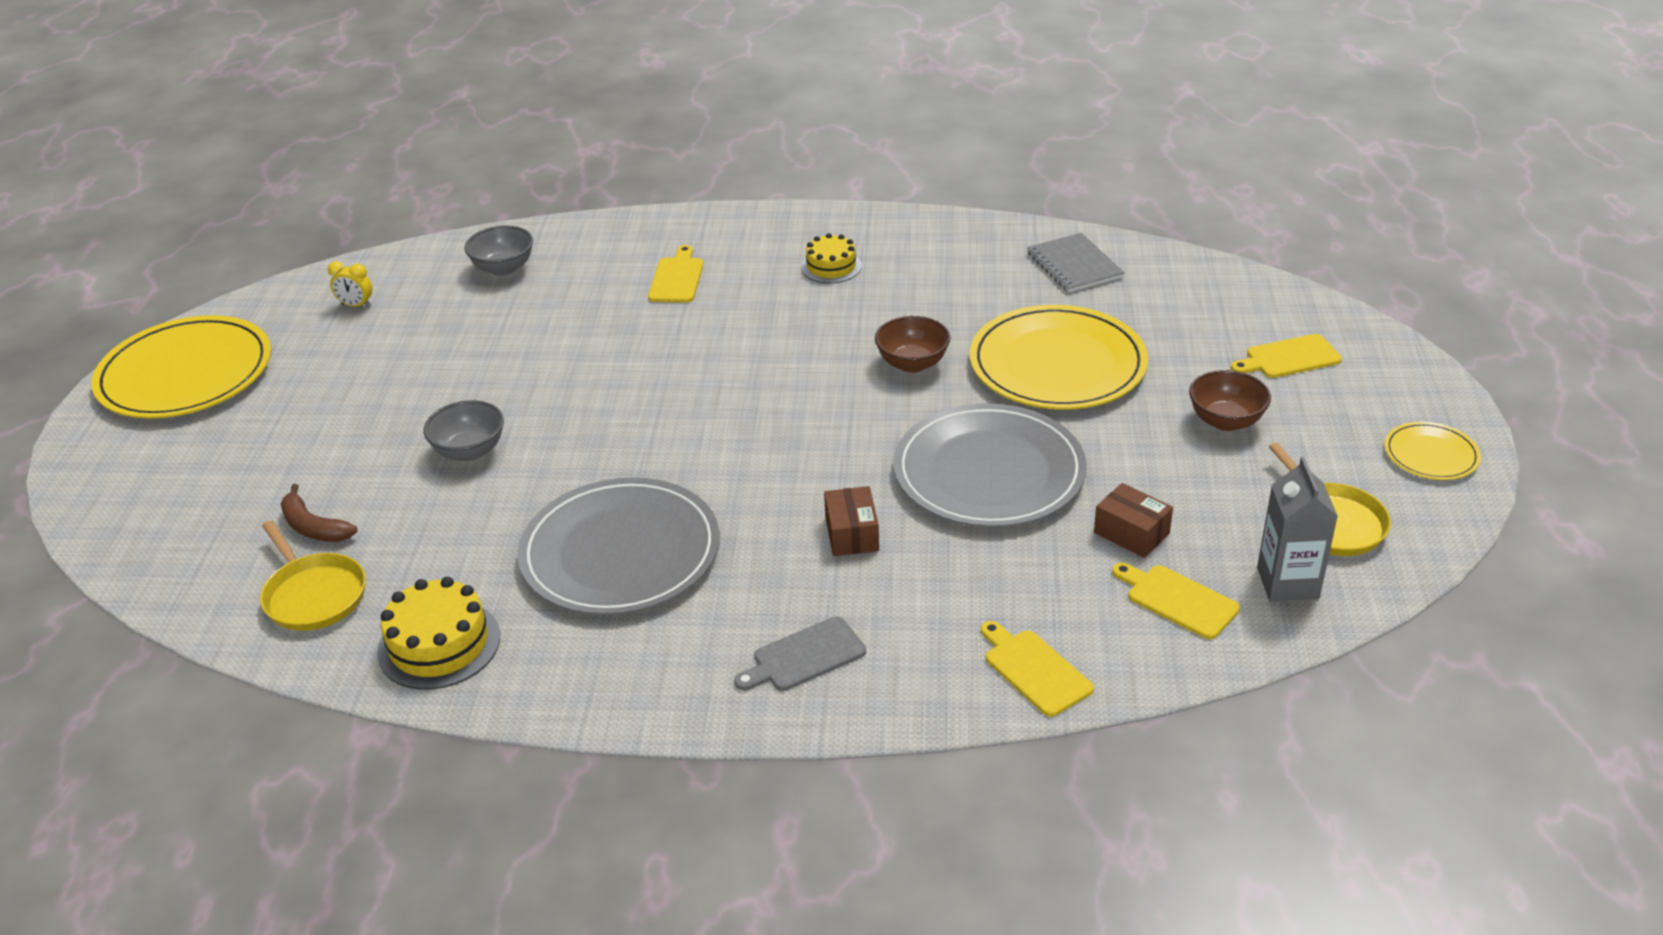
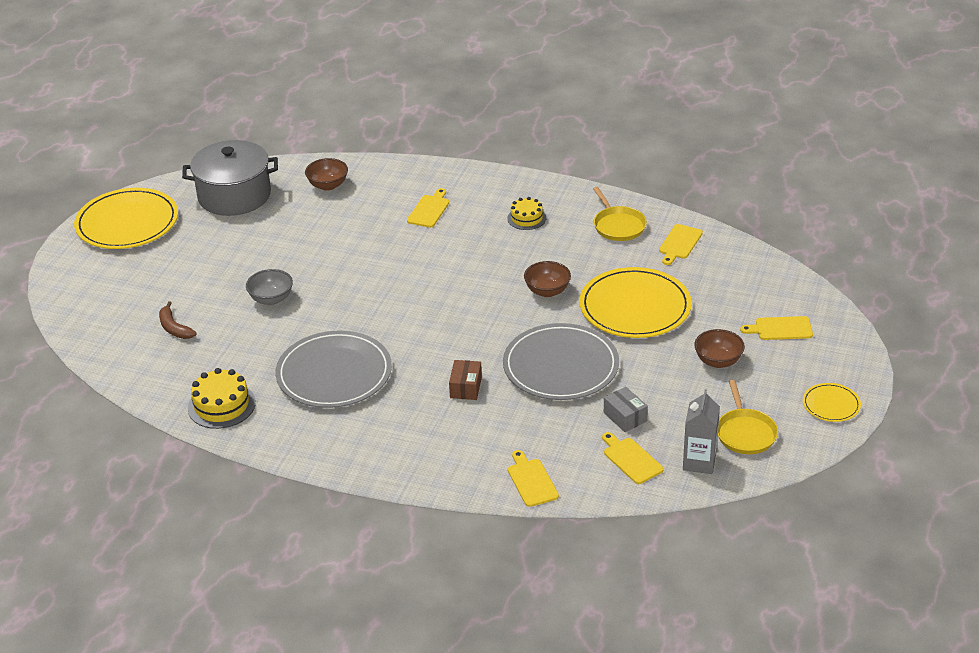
camera: 15 degrees right, 0 degrees up
yellow pan [260,520,366,631] -> yellow pan moved to [593,187,647,241]
yellow clock [328,261,372,307] -> grey pot [182,140,278,216]
grey bowl [464,226,533,276] -> brown bowl [305,158,348,191]
grey cutting board [734,616,866,691] -> none
grey notebook [1027,233,1125,292] -> yellow cutting board [659,224,703,265]
brown box [1094,483,1173,558] -> grey box [604,387,648,432]

